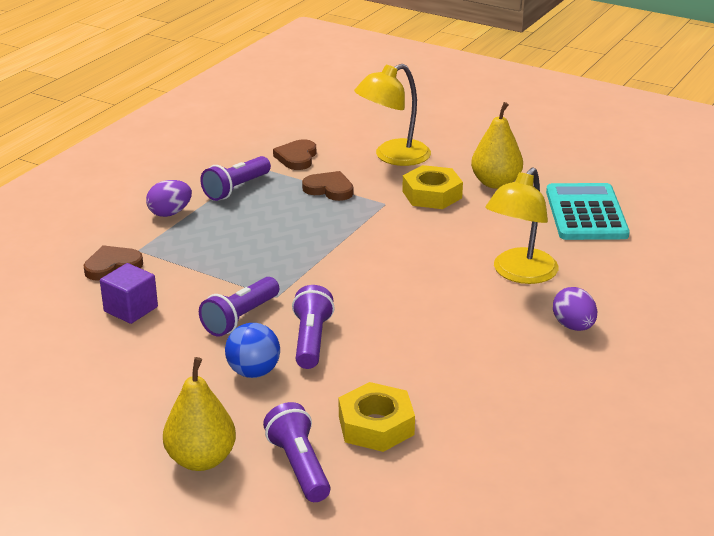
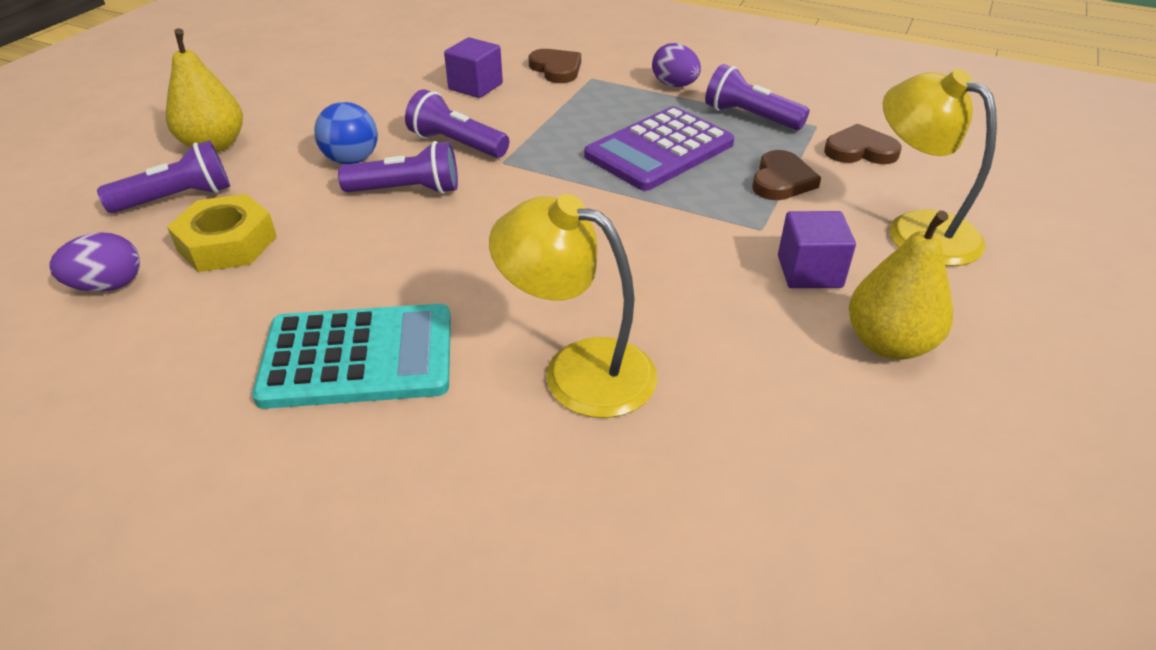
camera: 85 degrees right, 10 degrees up
yellow nut [402,165,463,209] -> purple cube [778,211,856,288]
turquoise calculator [546,183,630,240] -> turquoise calculator moved to [252,304,451,409]
purple egg [553,287,597,331] -> purple egg moved to [49,232,140,292]
none -> purple calculator [584,107,734,191]

